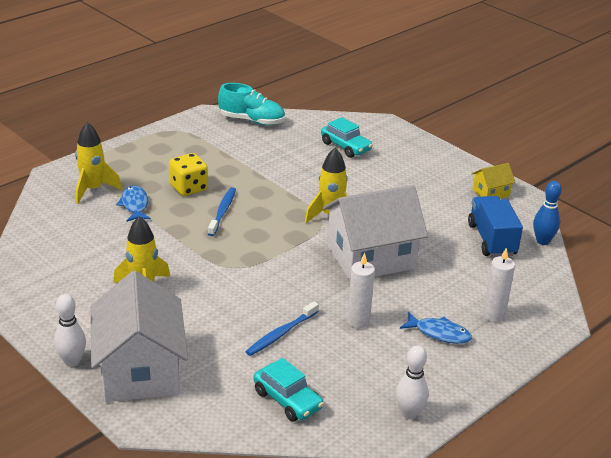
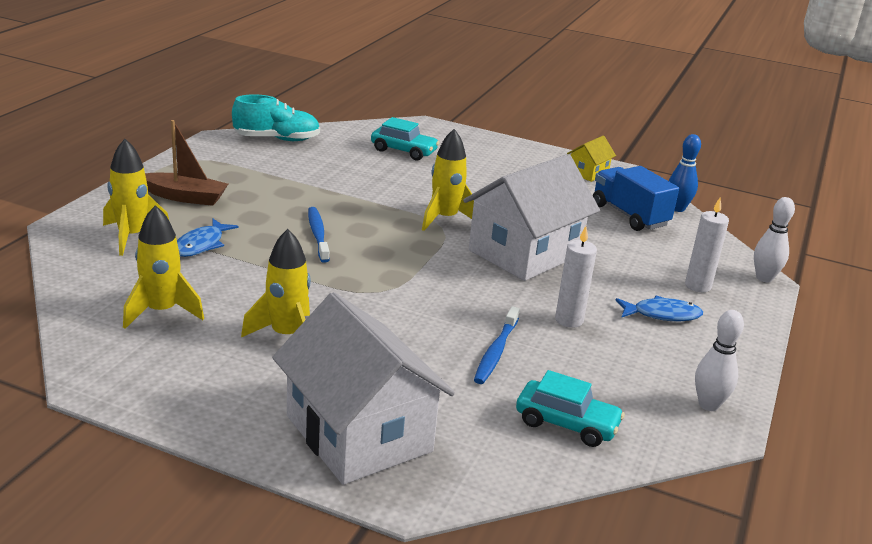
camera: 25 degrees left, 5 degrees down
white bowling pin [54,294,86,367] -> white bowling pin moved to [754,197,795,282]
blue fish [116,185,151,222] -> blue fish turned 120 degrees counterclockwise [177,218,238,257]
yellow dice [169,153,208,196] -> none
none -> yellow rocket [123,205,204,329]
none -> brown boat [145,120,228,206]

